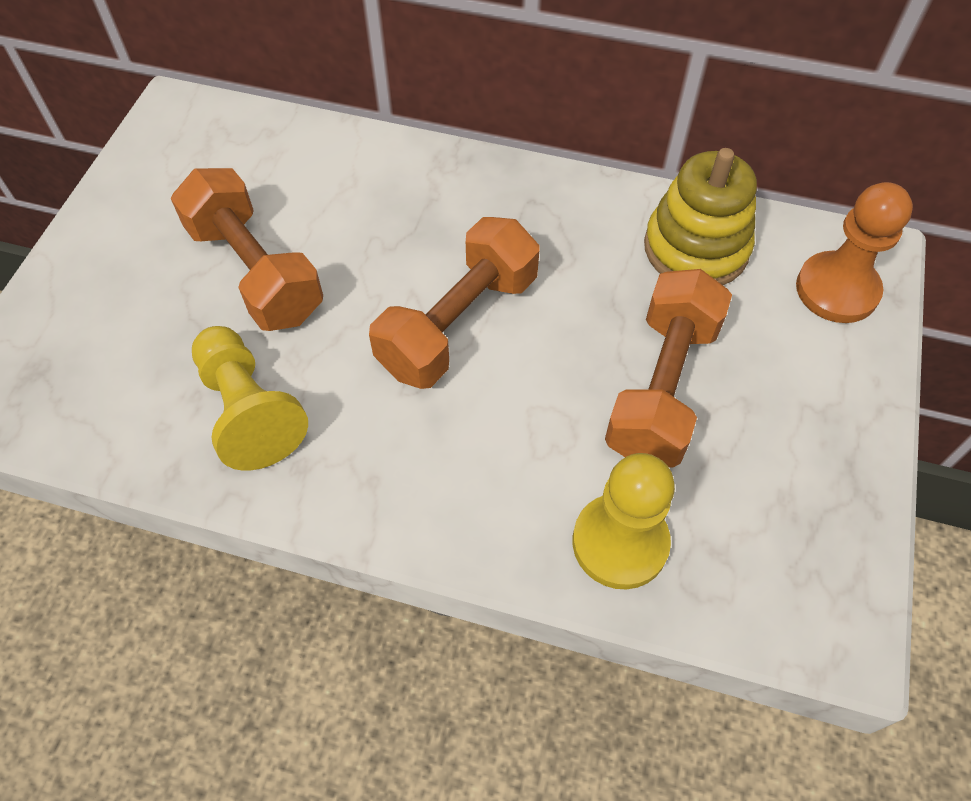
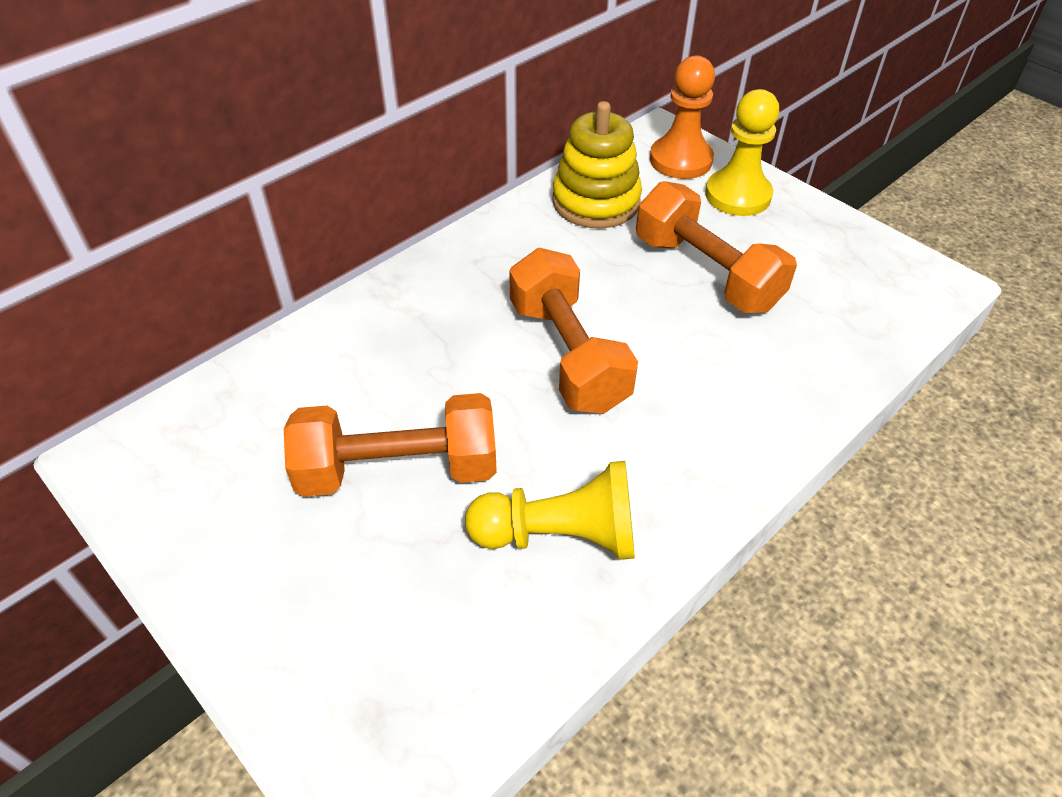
camera: 60 degrees left, 10 degrees down
yellow pawn [573,453,675,589] -> yellow pawn moved to [705,89,779,216]

